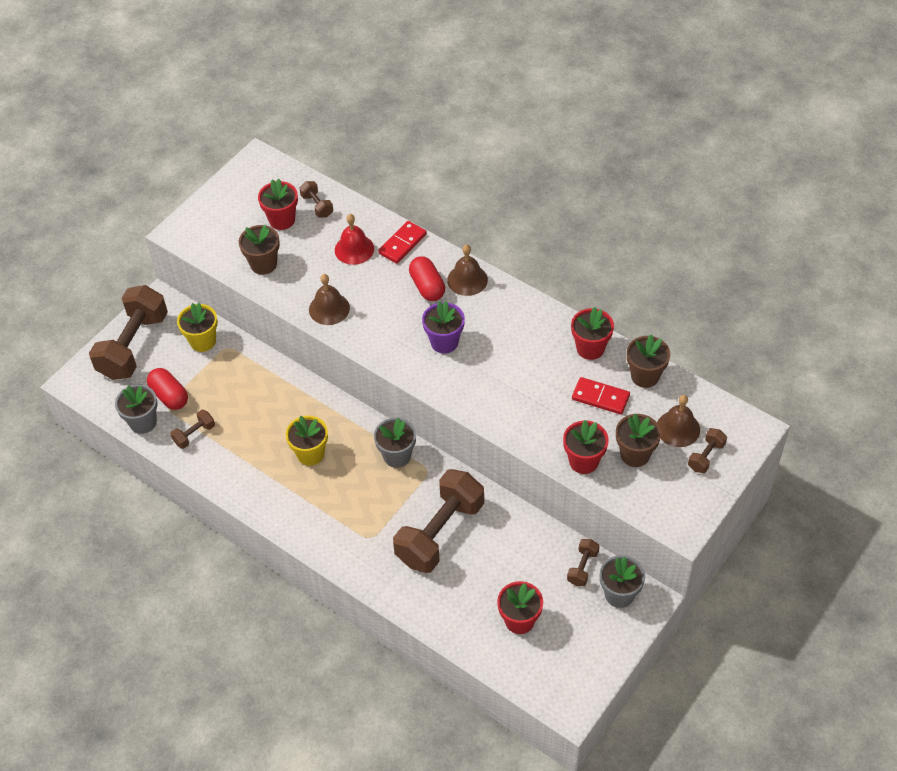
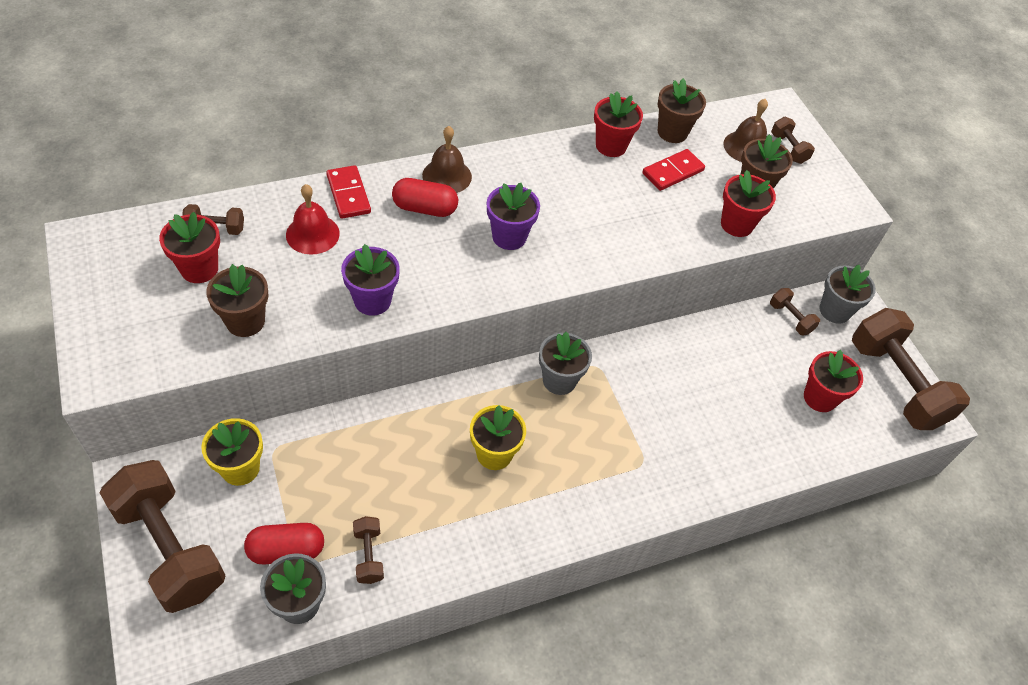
camera: 65 degrees left, 0 degrees up
brown bell [309,274,350,325] -> purple flower pot [341,244,400,316]
brown dumbbell [393,469,484,573] -> brown dumbbell moved to [852,308,970,430]

